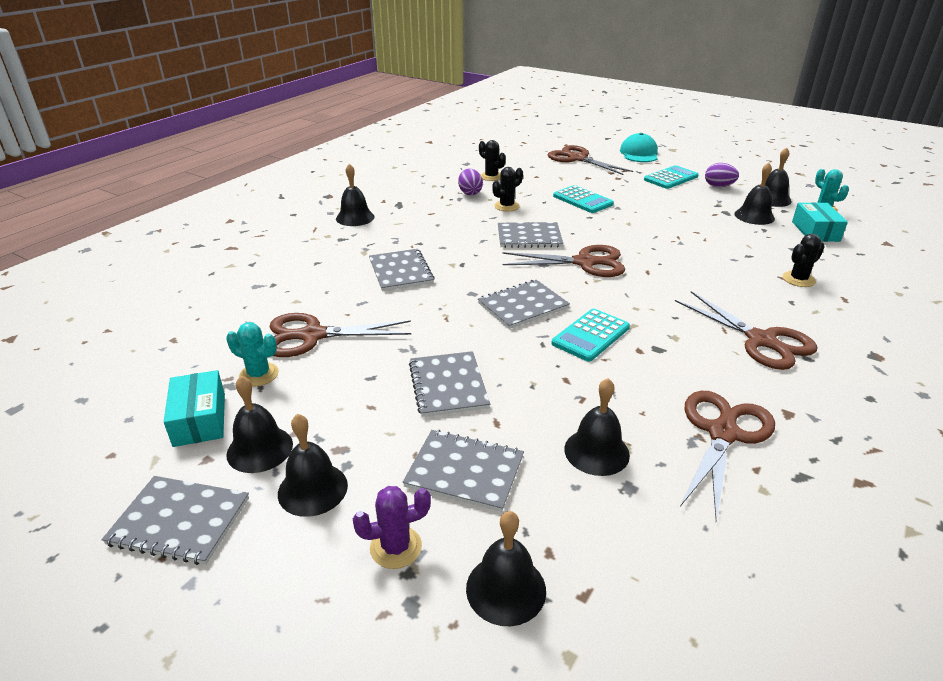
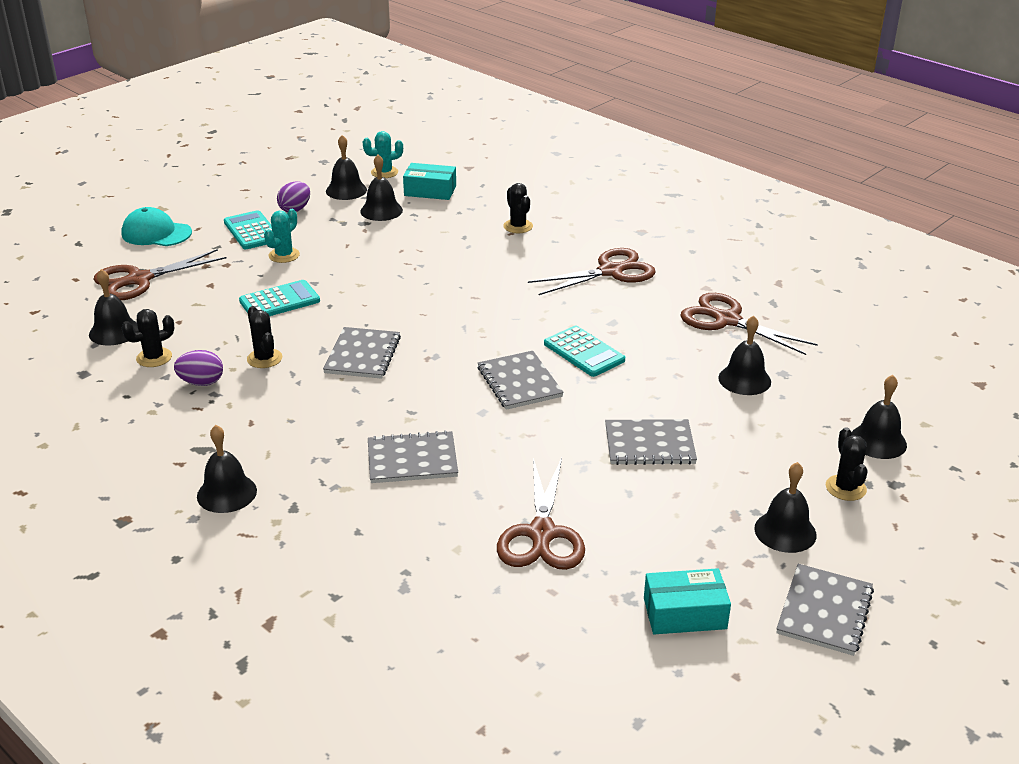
camera: 80 degrees left, 0 degrees up
turquoise cactus [226,322,279,386] -> turquoise cactus moved to [264,209,300,263]
black bell [226,376,293,473] -> black bell moved to [89,269,138,346]
purple cactus [353,486,431,569] -> black cactus [826,427,868,501]
grey notebook [403,430,524,512] -> none
brown scissors [502,245,625,277] -> none

